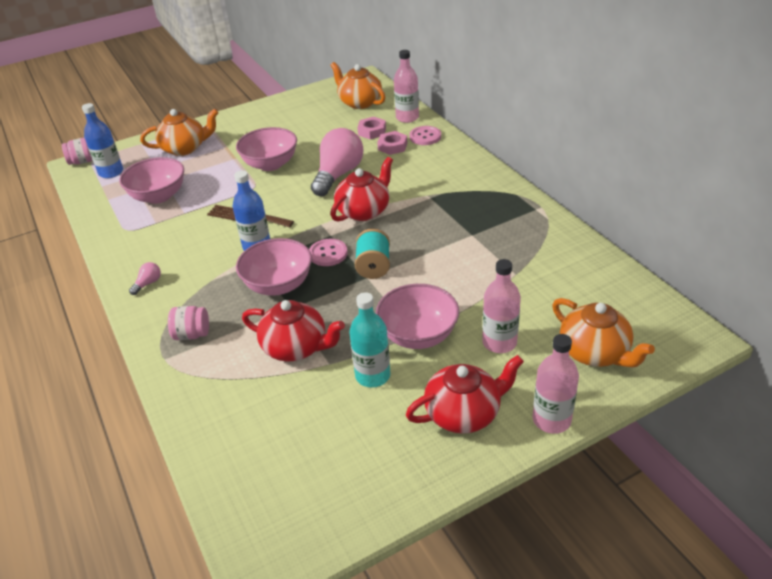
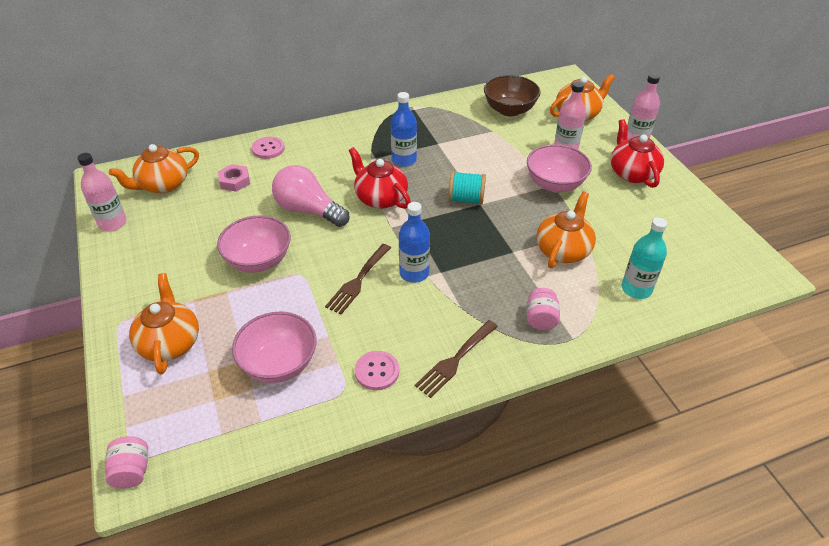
camera: 85 degrees left, 5 degrees up
blue bottle [82,103,123,178] -> blue bottle moved to [391,92,417,167]
pink light bulb [129,262,161,295] -> brown fork [415,320,498,398]
pink bowl [236,238,312,296] -> none
red teapot [242,300,345,361] -> orange teapot [536,192,596,268]
pink button [309,239,348,266] -> pink button moved to [355,351,399,390]
turquoise bottle [350,292,391,387] -> turquoise bottle moved to [622,217,667,299]
pink nut [377,131,407,155] -> none
pink bottle [394,50,419,123] -> pink bottle moved to [77,153,127,231]
none -> brown bowl [484,75,541,116]

